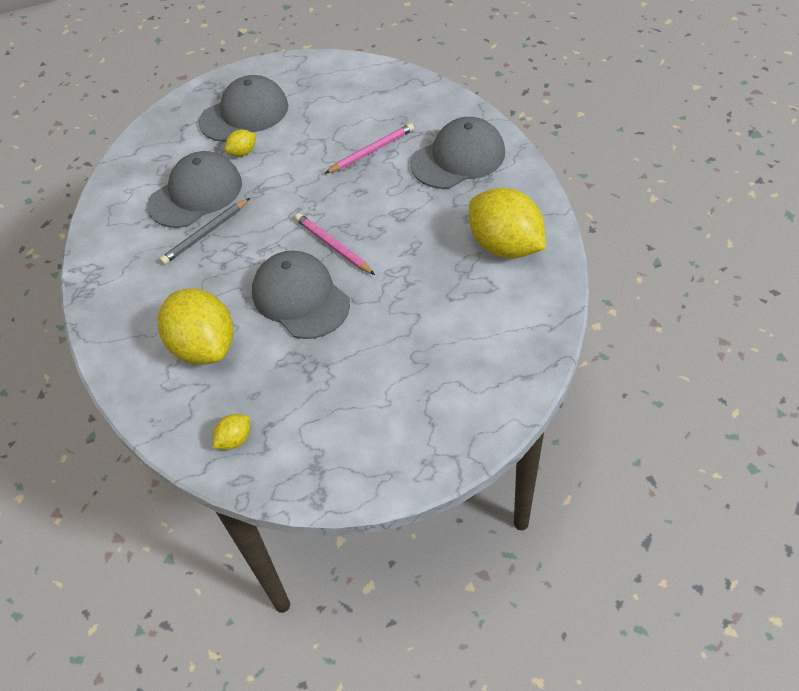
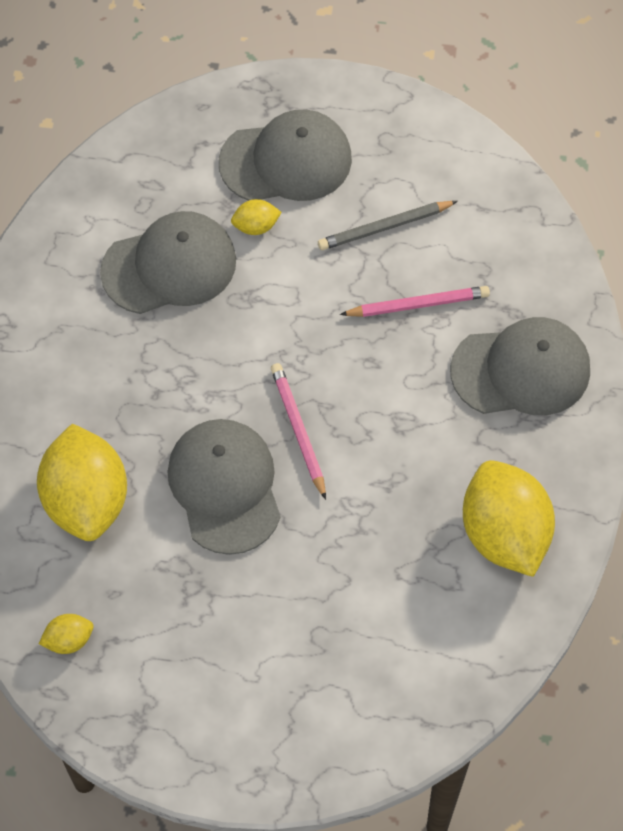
camera: 20 degrees right, 10 degrees up
grey pencil [160,198,250,265] -> grey pencil moved to [318,201,458,250]

